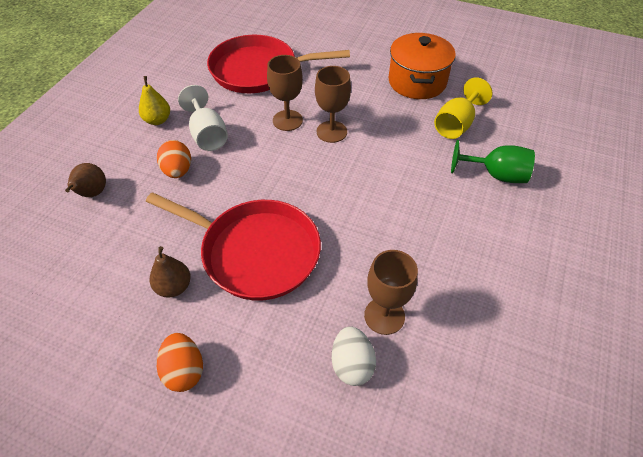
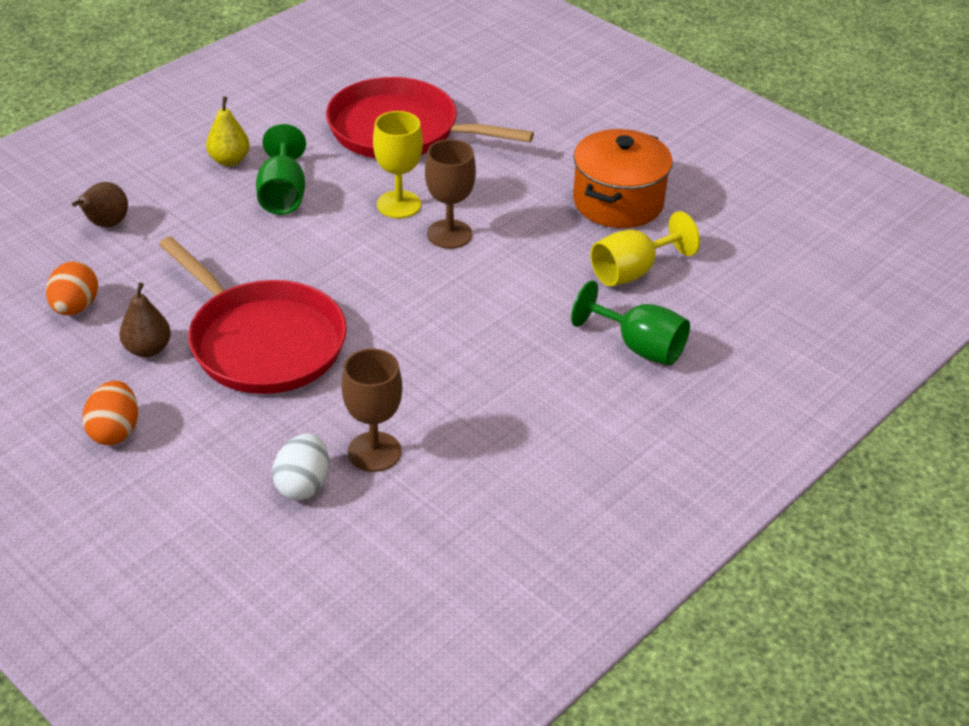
camera: 20 degrees right, 10 degrees down
orange egg [157,140,191,178] -> orange egg moved to [46,261,98,315]
white goblet [178,85,228,151] -> green goblet [256,124,306,215]
brown goblet [267,55,303,131] -> yellow goblet [373,111,423,218]

